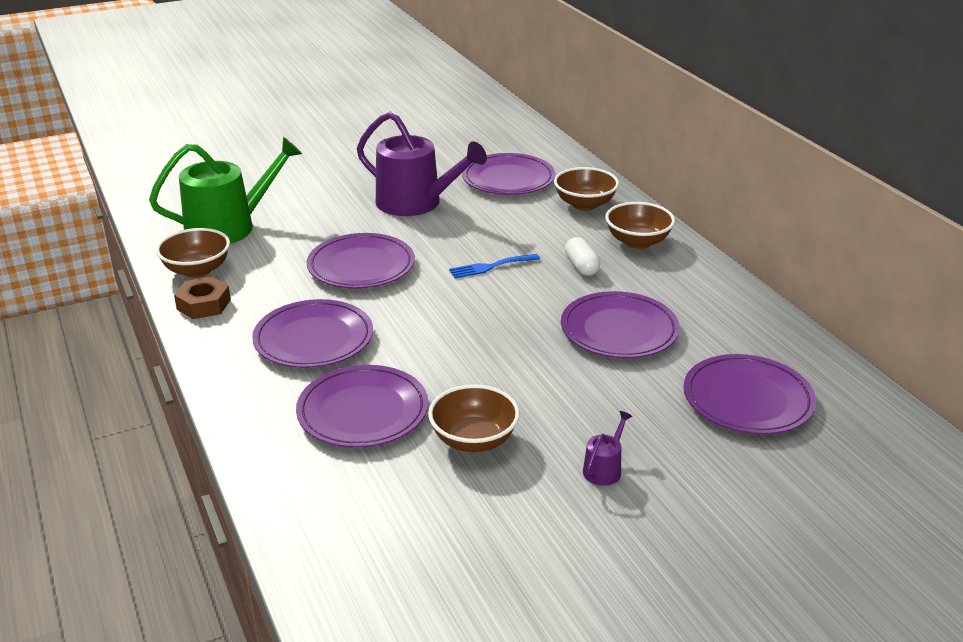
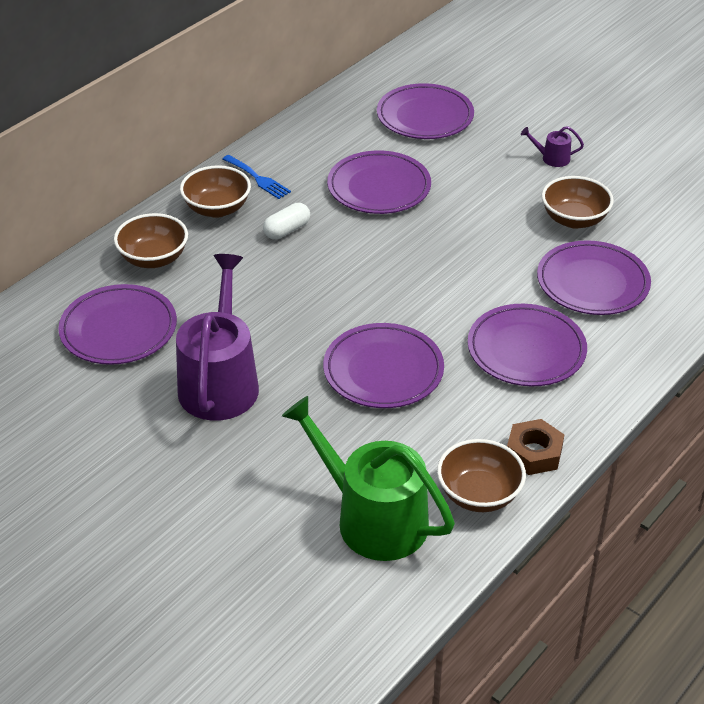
camera: 115 degrees left, 10 degrees up
blue fork [449,254,540,278] -> blue fork moved to [223,155,291,199]

